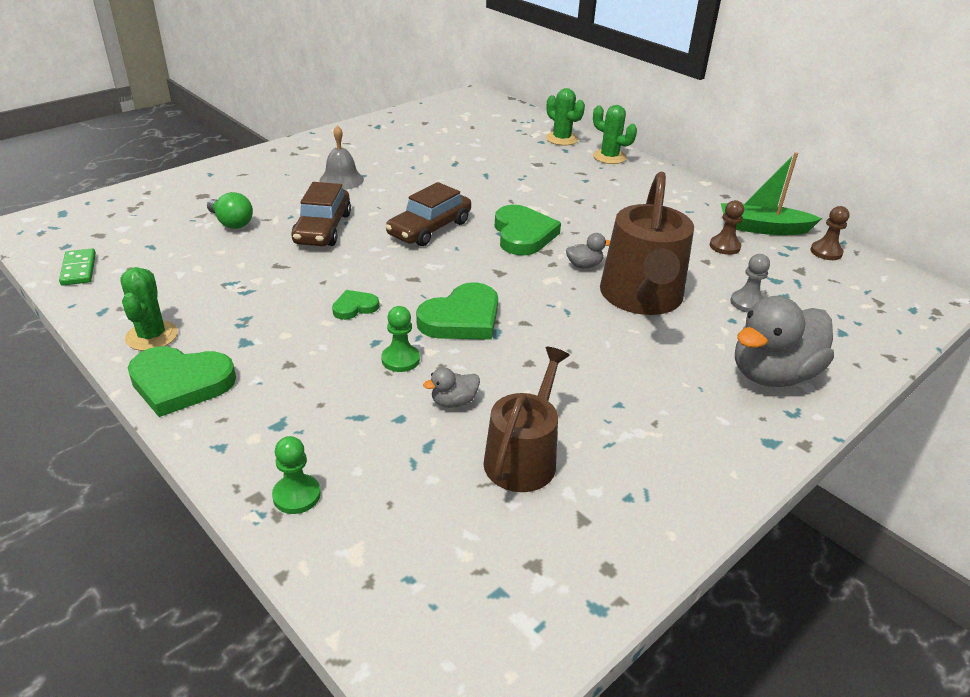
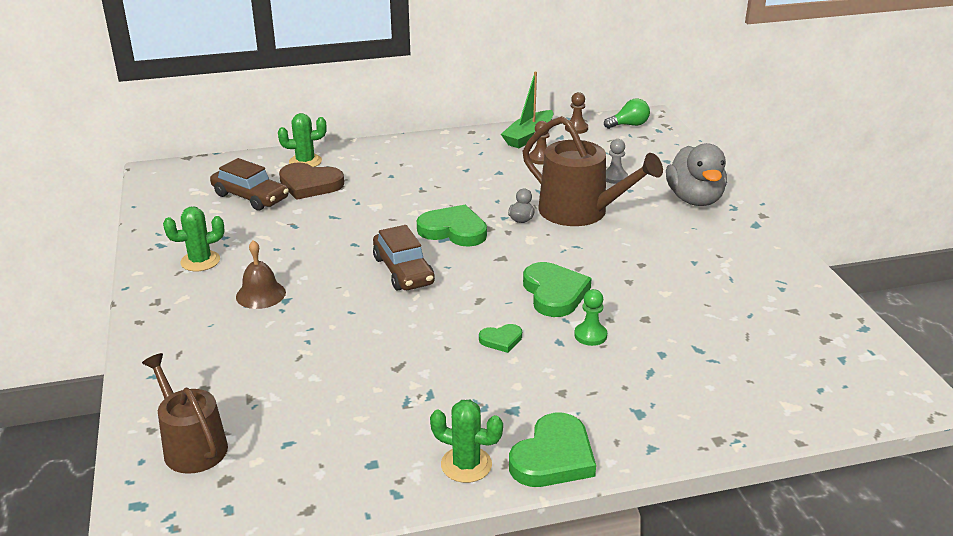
camera: 60 degrees left, 5 degrees down
green domino [59,248,96,286] -> none
green light bulb [207,192,253,229] -> green light bulb moved to [604,98,650,129]
green pawn [272,436,321,514] -> none
brown car [291,182,351,246] -> brown car moved to [210,158,289,211]
grey bell [319,125,364,190] -> brown bell [236,240,286,309]
green heart [332,290,379,320] -> green heart turned 105 degrees counterclockwise [479,324,522,353]
grey duck [423,367,480,408] -> none
brown watering can [484,347,570,492] -> brown watering can moved to [142,353,228,474]
green cactus [593,105,637,164] -> green cactus moved to [163,207,225,271]
none -> brown heart [279,163,344,200]

